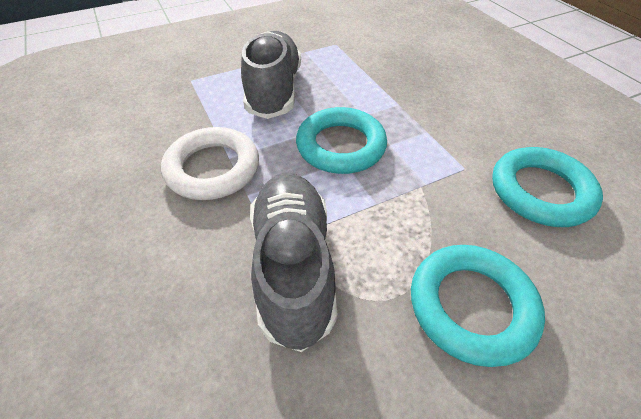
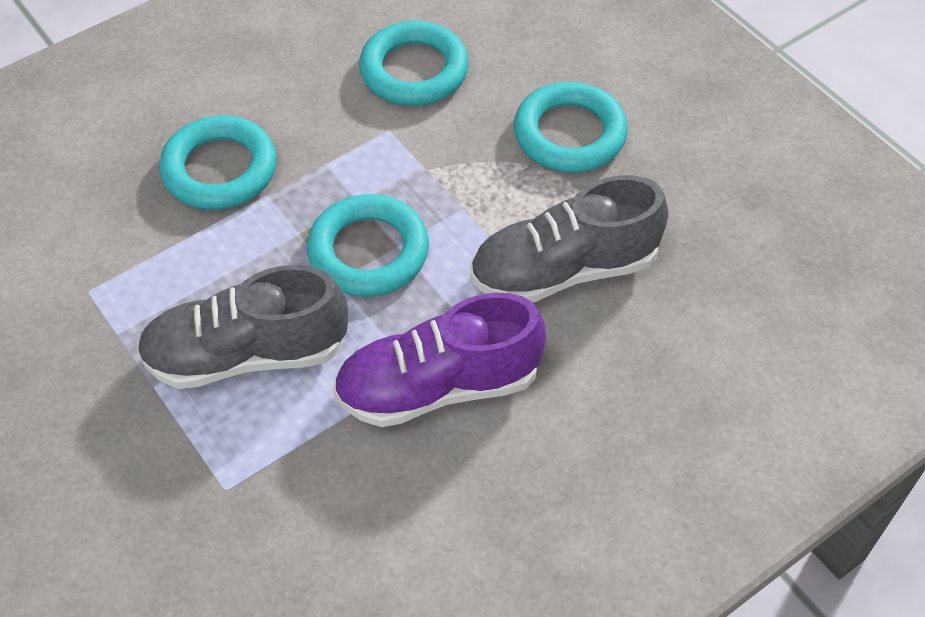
camera: 100 degrees left, 5 degrees up
white ring [161,127,259,200] -> purple shoe [333,293,546,427]
none -> turquoise ring [159,115,277,210]

